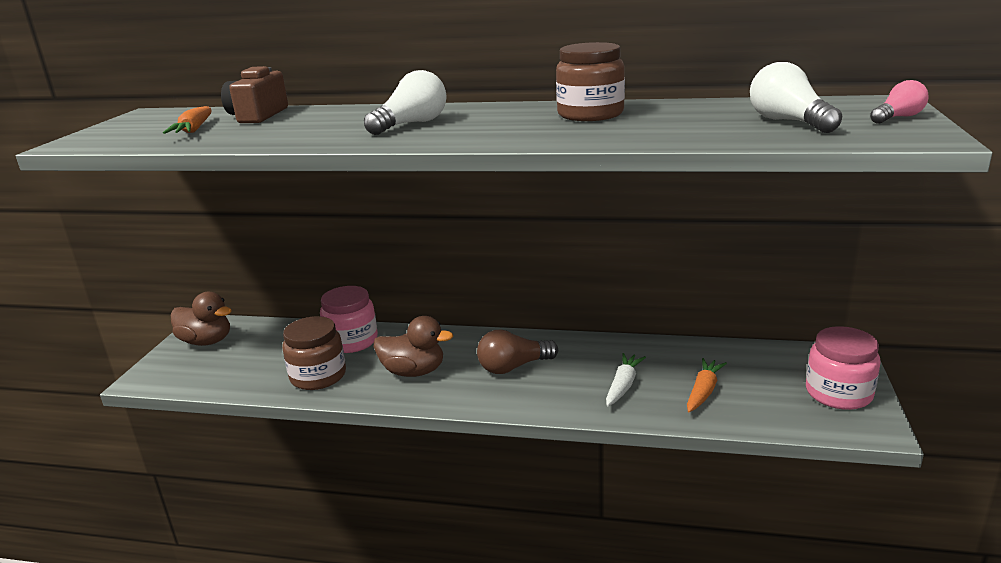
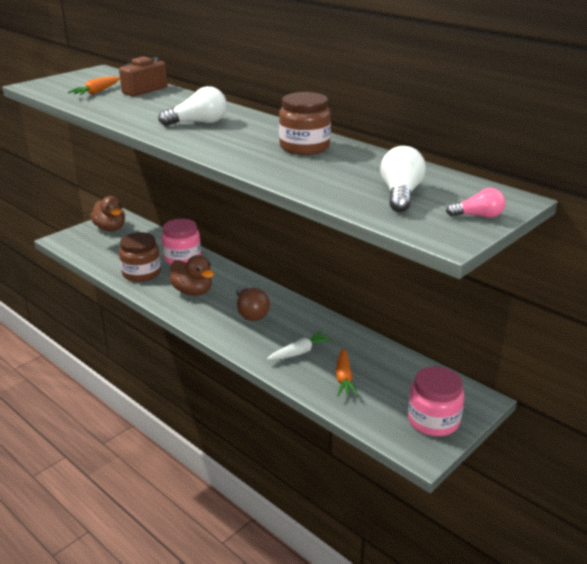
camera: 30 degrees right, 5 degrees up
brown light bulb [477,329,558,374] -> brown light bulb turned 120 degrees counterclockwise [236,285,270,321]
orange carrot [687,358,727,412] -> orange carrot turned 120 degrees clockwise [336,348,358,397]

